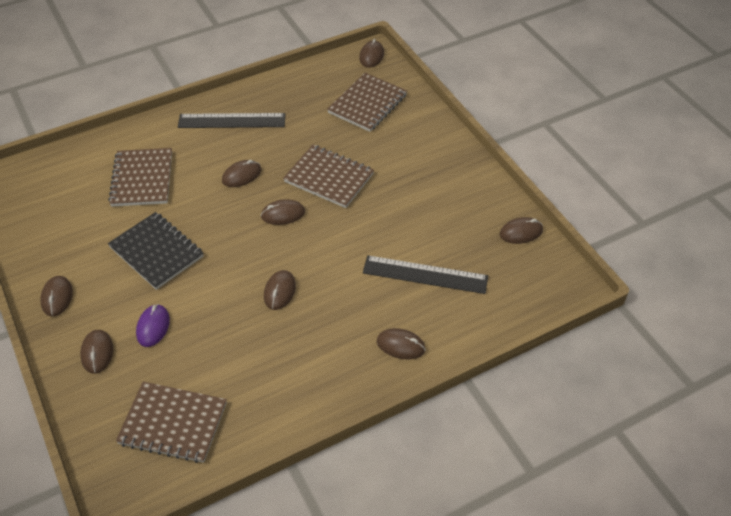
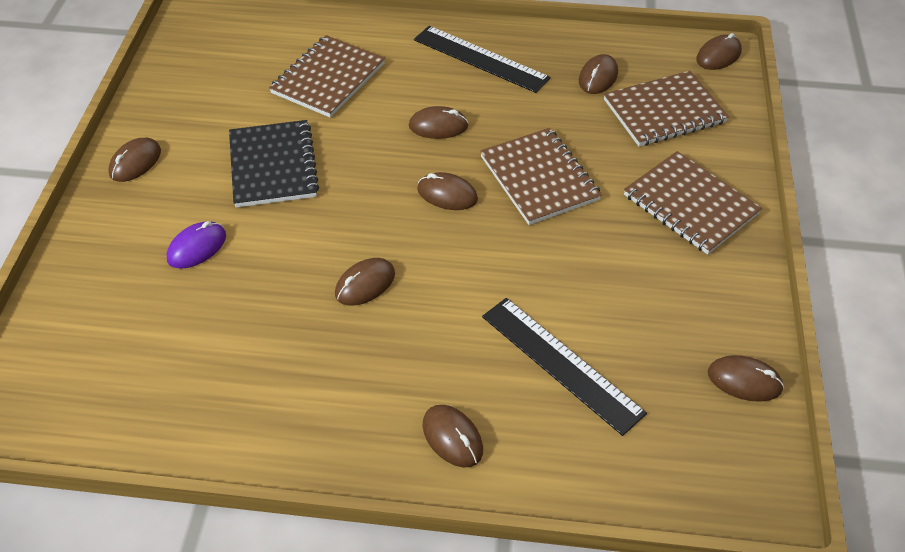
camera: 35 degrees right, 0 degrees up
brown mouse [80,330,113,374] -> brown mouse moved to [579,54,618,94]
brown notebook [116,382,227,463] -> brown notebook moved to [624,151,762,255]

